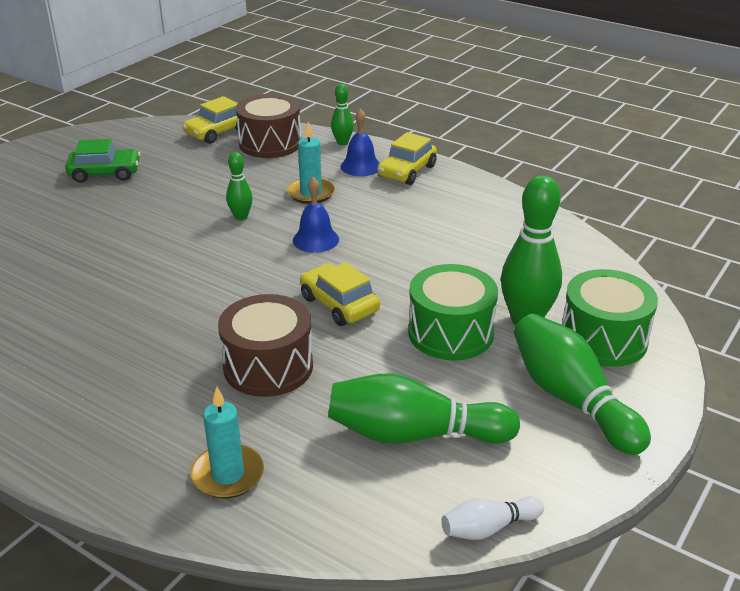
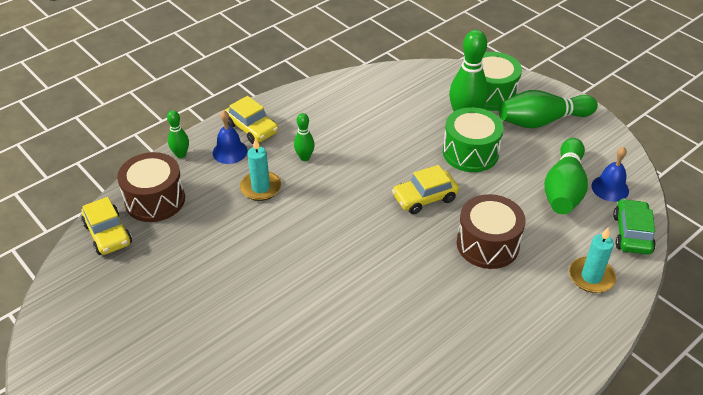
camera: 75 degrees left, 10 degrees up
green car [65,139,141,183] -> green car moved to [613,199,656,255]
green bowling pin [226,152,253,220] -> green bowling pin moved to [294,113,315,161]
blue bell [293,177,339,253] -> blue bell moved to [591,147,629,202]
white bowling pin [441,496,544,540] -> none

